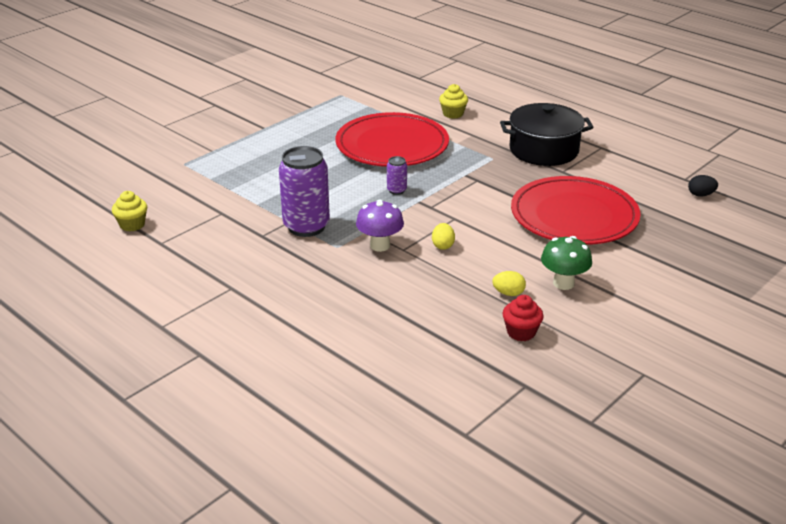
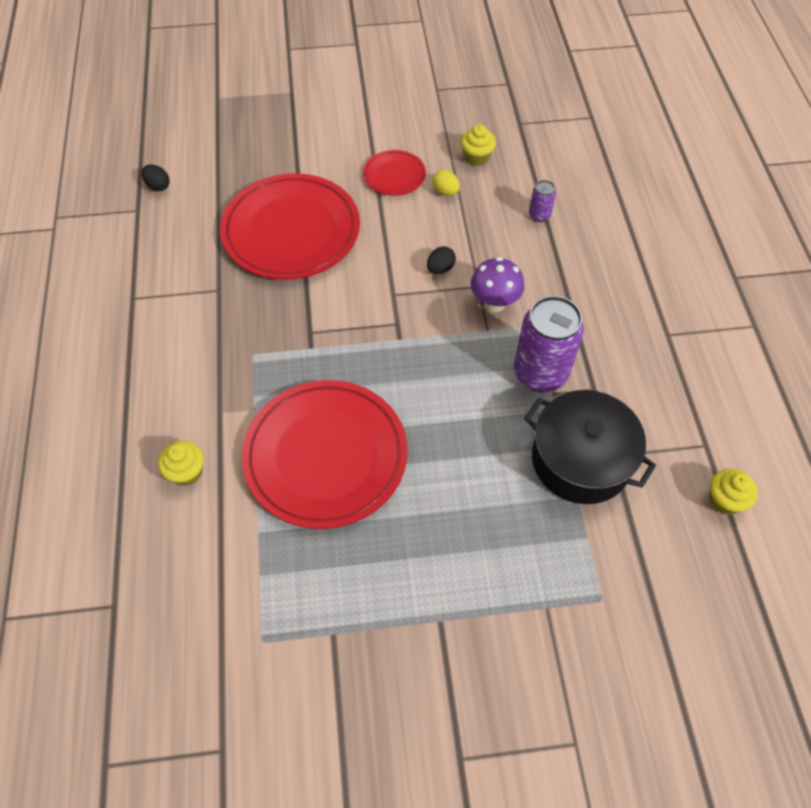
camera: 140 degrees left, 25 degrees up
purple can [387,156,407,195] -> purple can moved to [529,180,556,222]
yellow egg [432,223,455,250] -> black egg [427,246,456,274]
black pot [500,103,594,166] -> black pot moved to [524,390,656,504]
red cupcake [502,295,544,341] -> yellow cupcake [461,124,496,166]
green mushroom [541,236,592,290] -> red plate [363,150,426,196]

